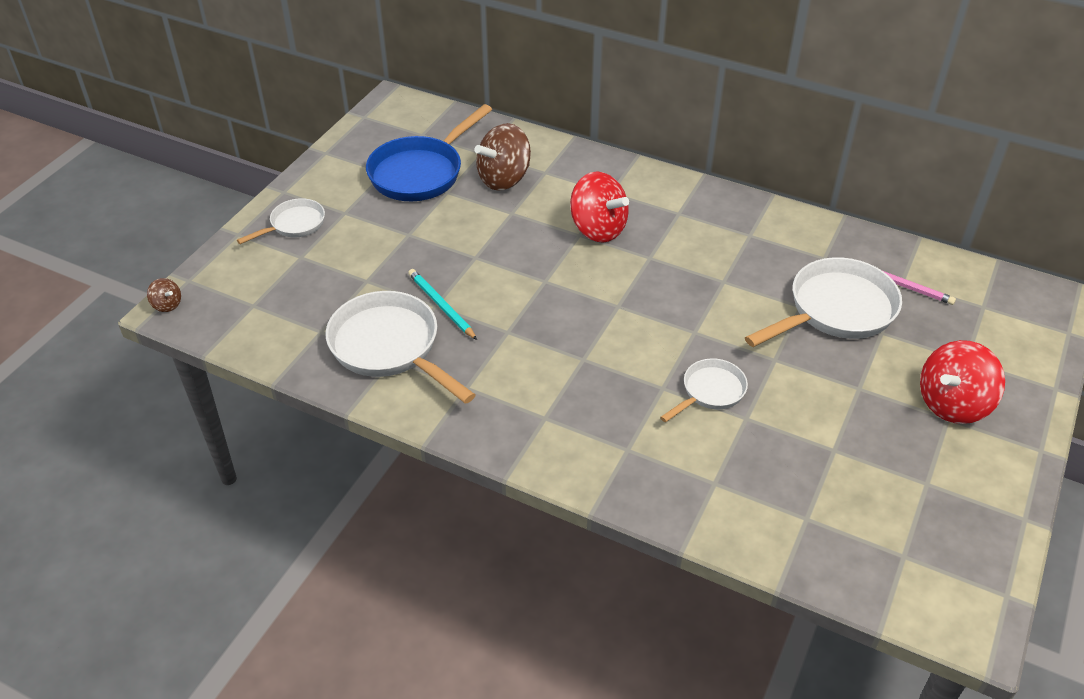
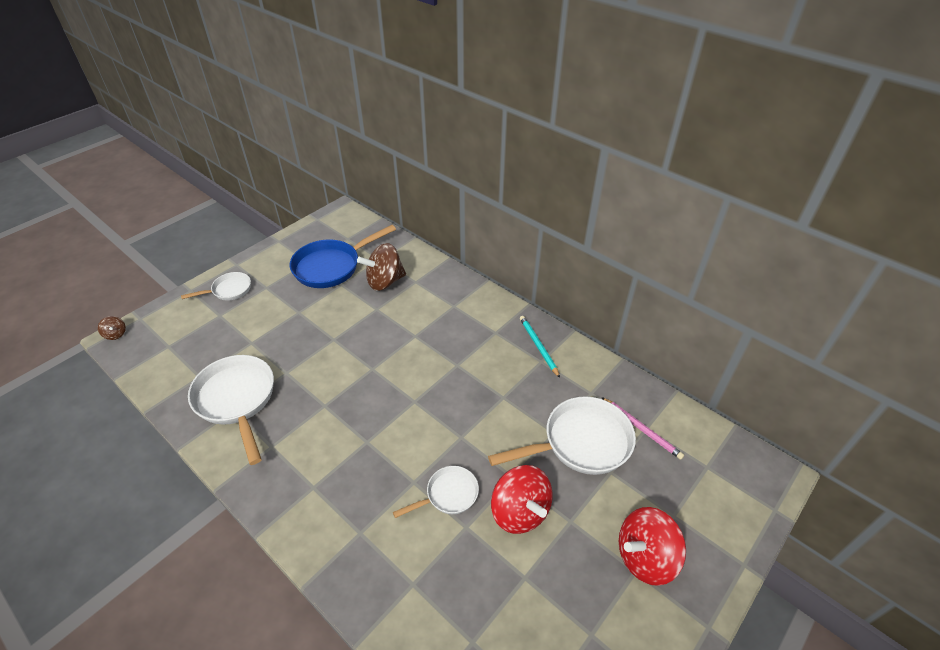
camera: 15 degrees right, 0 degrees up
turquoise pencil [408,269,477,340] -> turquoise pencil moved to [520,316,560,378]
red spinning top [570,171,629,243] -> red spinning top moved to [491,465,553,534]

